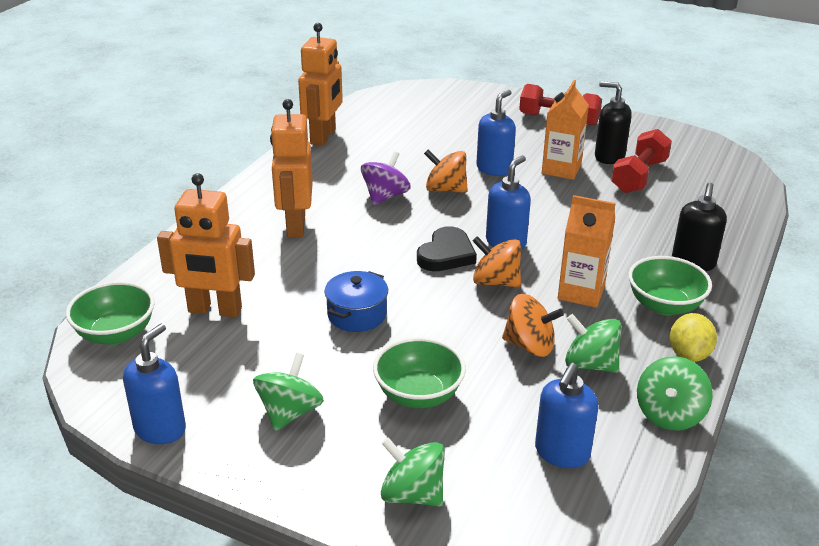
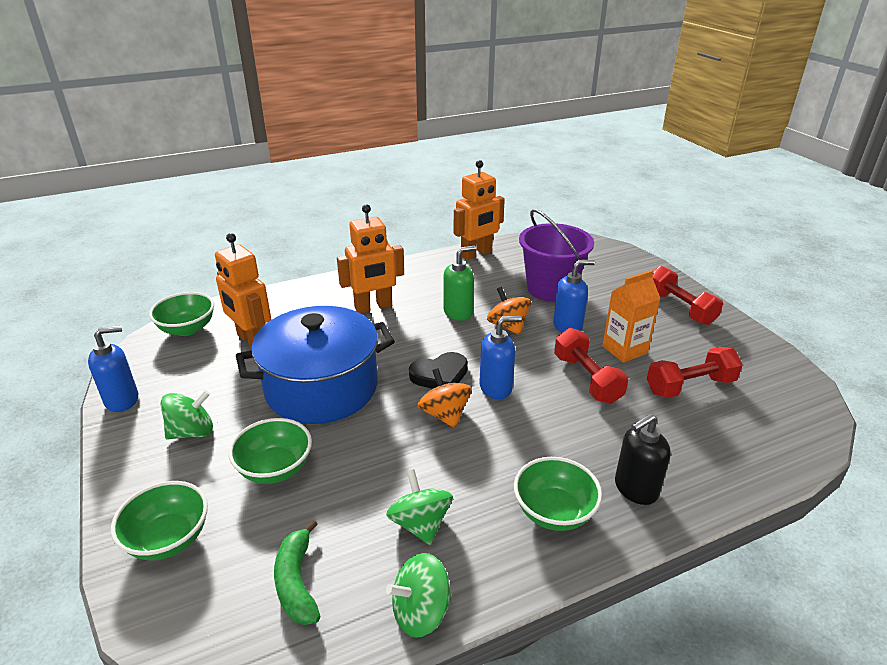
camera: 40 degrees right, 0 degrees up
orange robot [270,99,313,237] -> orange robot turned 150 degrees counterclockwise [337,204,404,313]
blue pot [325,271,388,332] -> blue pot [236,306,395,424], size x2.26
purple spinning top [361,151,411,205] -> green soap dispenser [444,246,476,321]
green spinning top [381,437,445,507] -> green bowl [111,481,208,560]
orange spinning top [502,294,564,357] -> none
blue soap dispenser [535,363,599,468] -> green banana [274,520,320,625]
orange carton [558,195,615,308] -> none
black soap dispenser [595,81,632,164] -> none
yellow lemon [669,313,717,362] -> none
none -> purple bucket [519,209,594,302]
none -> red dumbbell [554,328,628,404]

